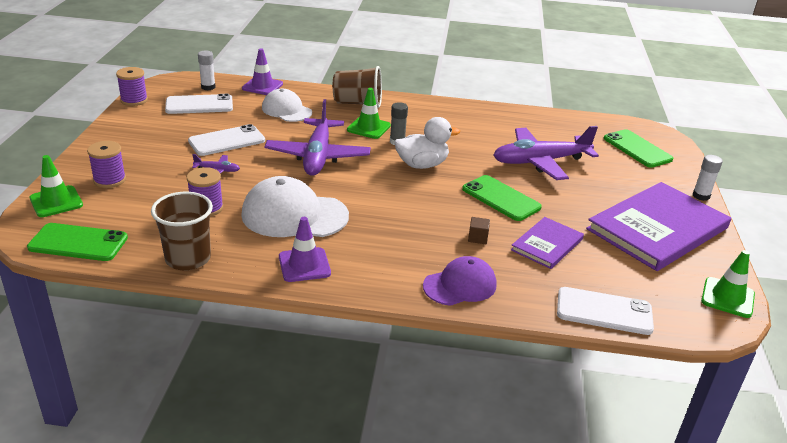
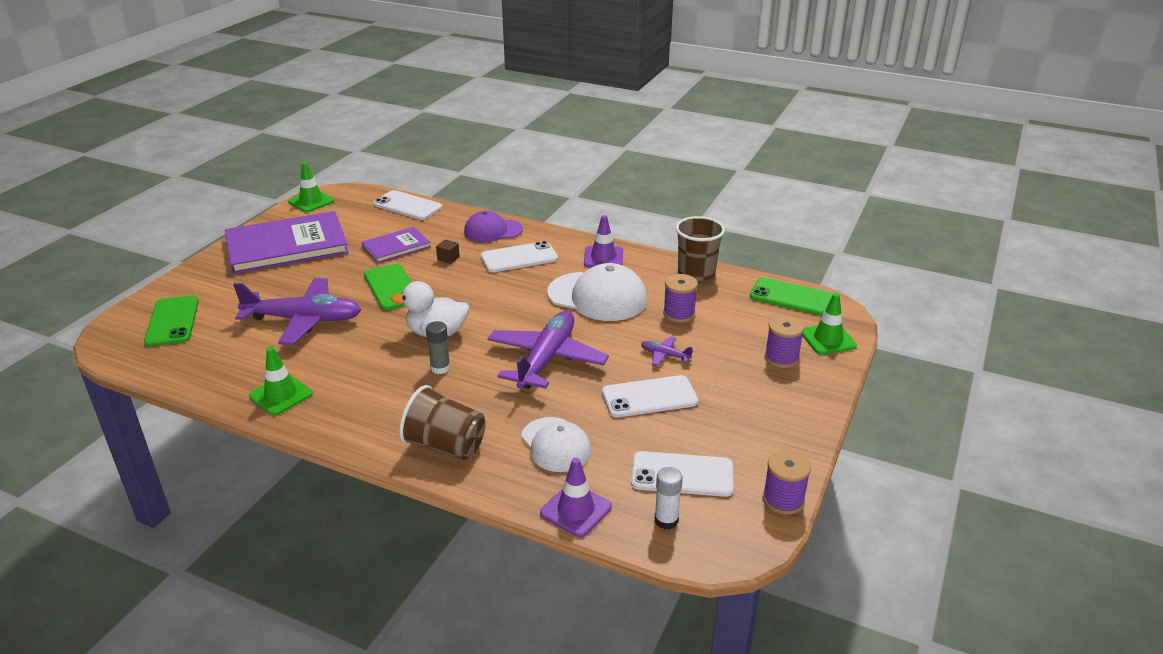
camera: 160 degrees left, 0 degrees up
green traffic cone [347,88,391,139] -> green traffic cone moved to [249,347,313,415]
white glue stick [693,155,723,201] -> none
none -> white phone [481,241,558,272]

